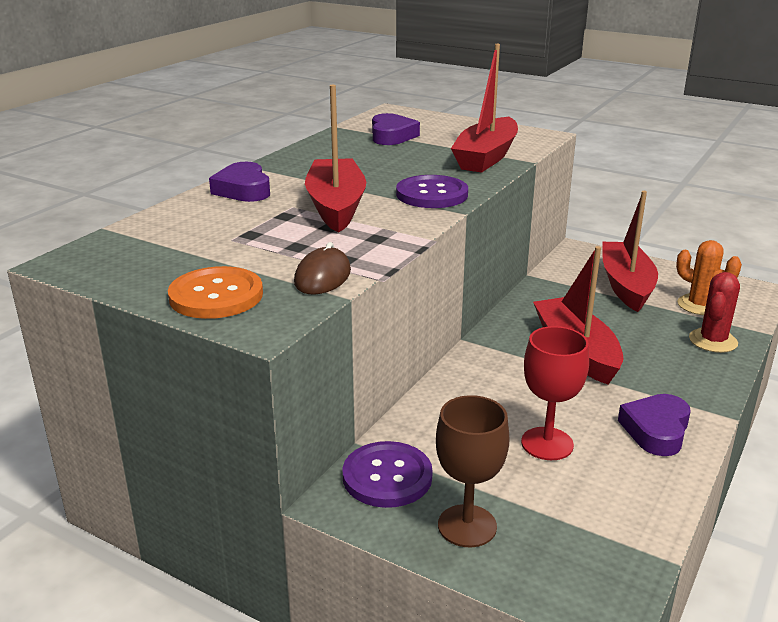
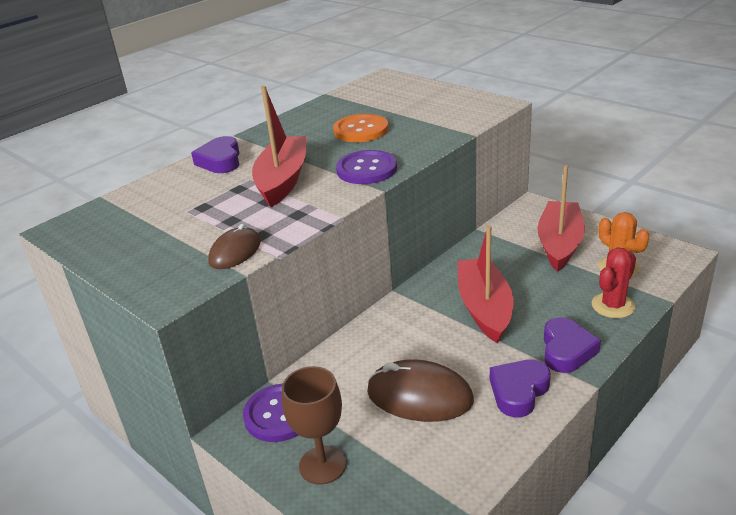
camera: 15 degrees right, 5 degrees up
orange button [168,266,263,319] -> orange button moved to [333,114,389,142]
purple heart [372,113,420,145] -> purple heart moved to [544,317,601,373]
red boat [451,44,518,173] -> none
red goblet [521,326,589,460] -> brown mouse [367,359,474,422]

